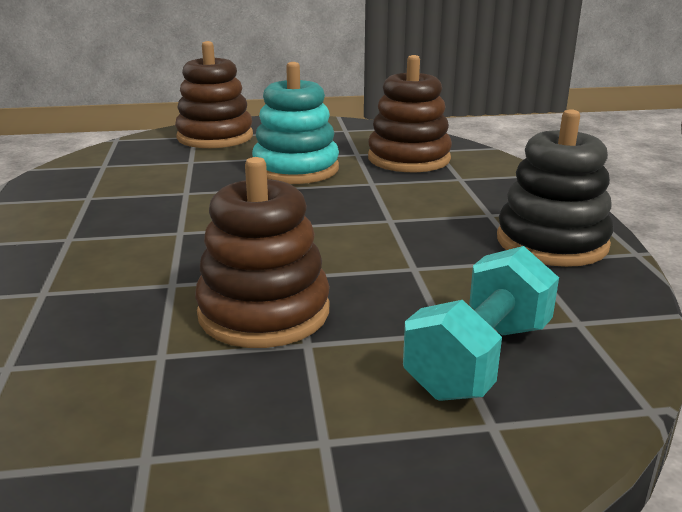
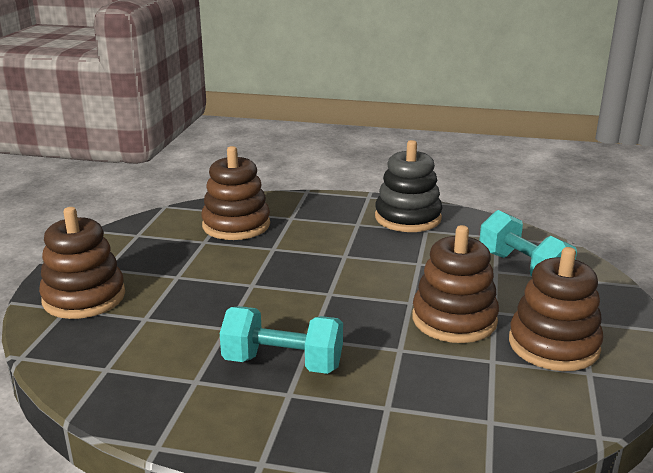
camera: 70 degrees left, 0 degrees up
turquoise stacking toy [252,62,339,184] -> none
none -> turquoise dumbbell [220,306,343,374]
none -> brown stacking toy [509,247,603,371]

